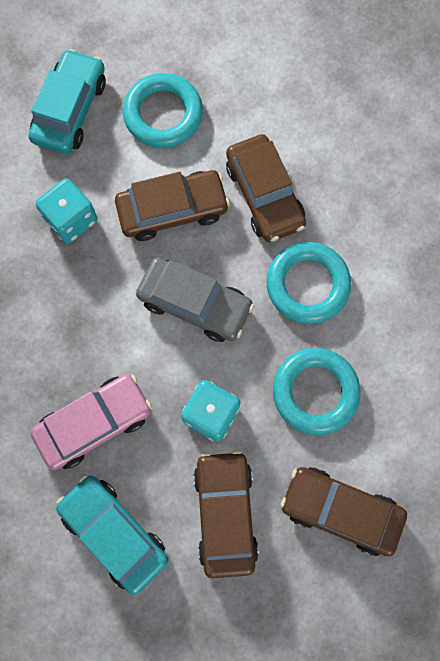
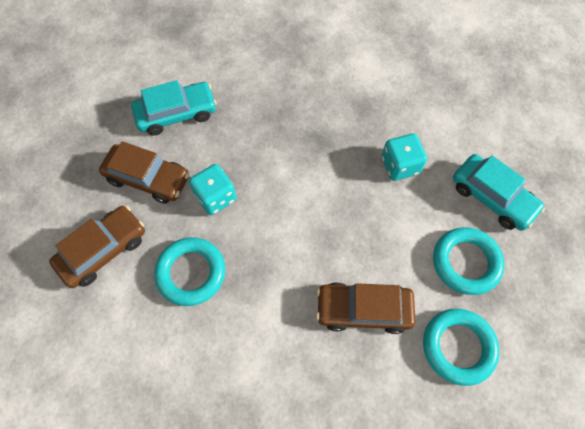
camera: 115 degrees right, 10 degrees down
pink car [31,374,152,470] -> none
brown car [115,170,230,241] -> none
grey car [136,258,254,342] -> none
turquoise ring [266,242,351,324] -> turquoise ring moved to [423,309,499,386]

